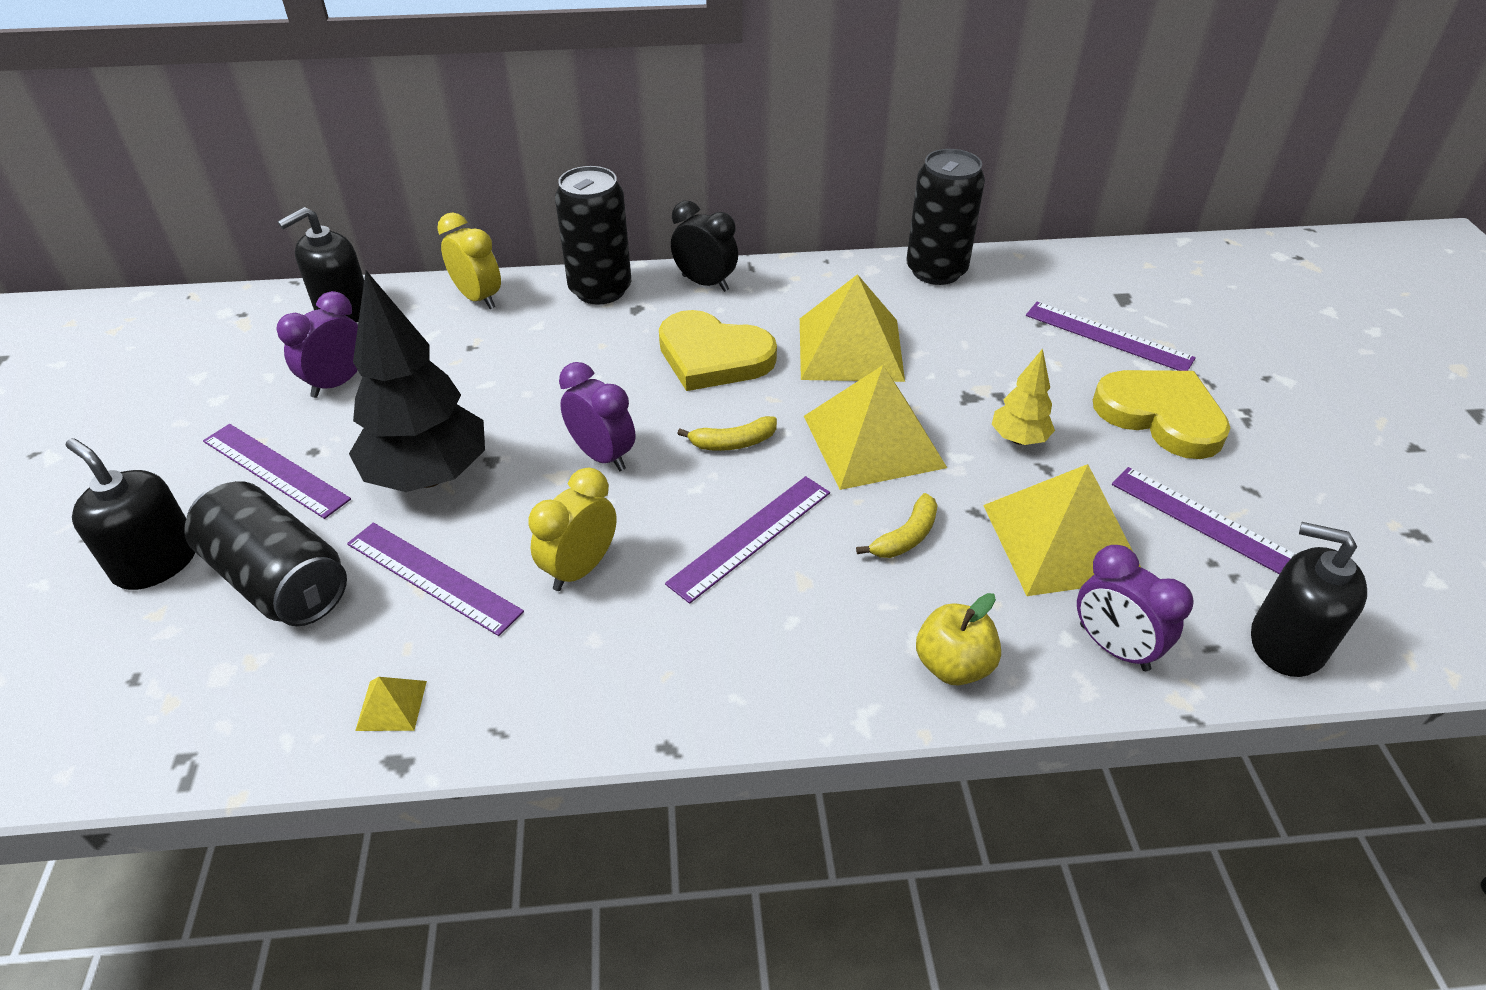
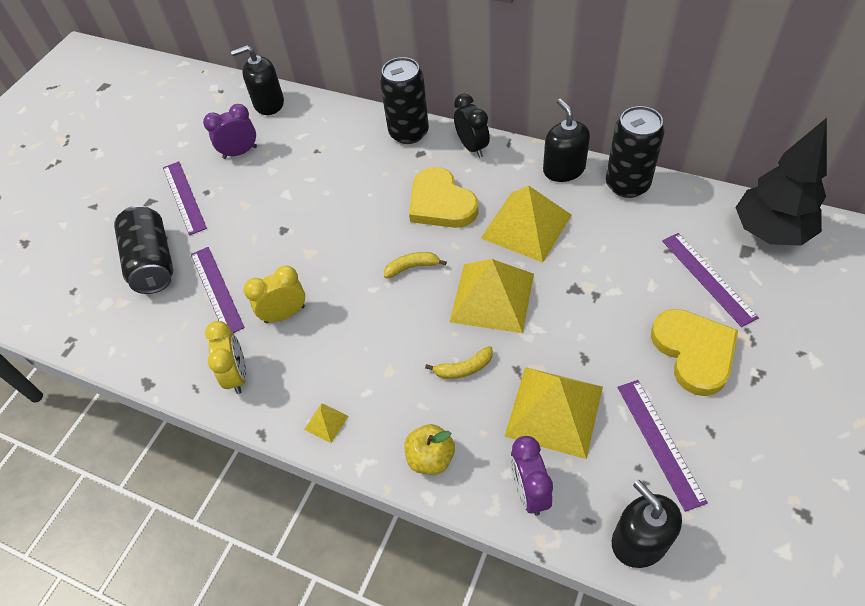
camera: 35 degrees right, 10 degrees up
black soap dispenser [66,438,196,590] -> black soap dispenser moved to [543,99,590,182]
black tree [349,271,485,492] -> black tree moved to [735,118,827,246]
yellow pyramid [355,677,427,731] -> yellow pyramid moved to [304,403,348,443]
yellow clock [437,212,501,309] -> yellow clock moved to [205,321,247,394]
purple clock [559,362,635,471] -> none
purple ruler [665,476,830,604] -> none
yellow banana [677,416,777,451] -> yellow banana turned 150 degrees clockwise [384,252,447,279]
yellow tree [992,348,1055,445] -> none

